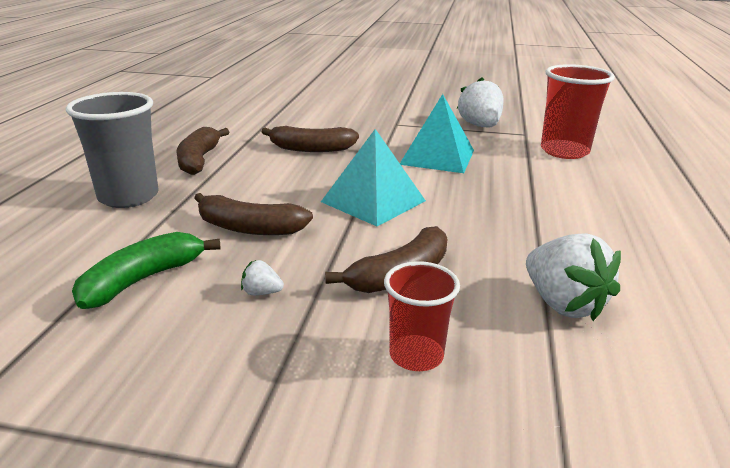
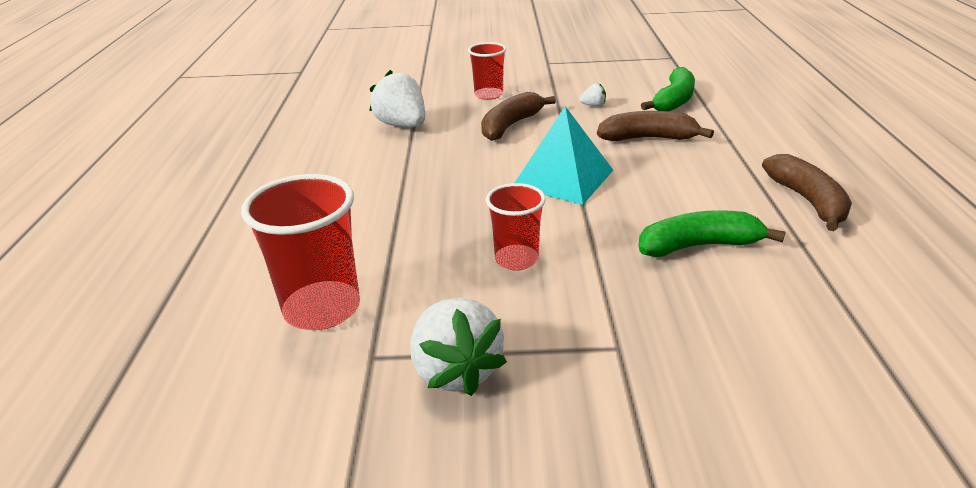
camera: 170 degrees right, 5 degrees up
grey cup [66,92,159,208] -> none
brown banana [261,126,359,152] -> green banana [638,210,785,257]
turquoise pyramid [400,94,474,173] -> red cup [486,183,546,271]

